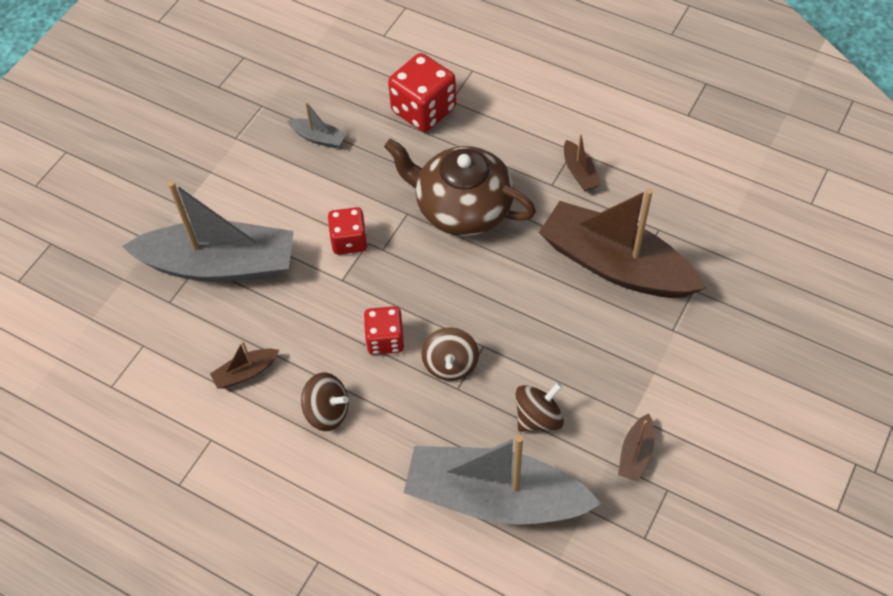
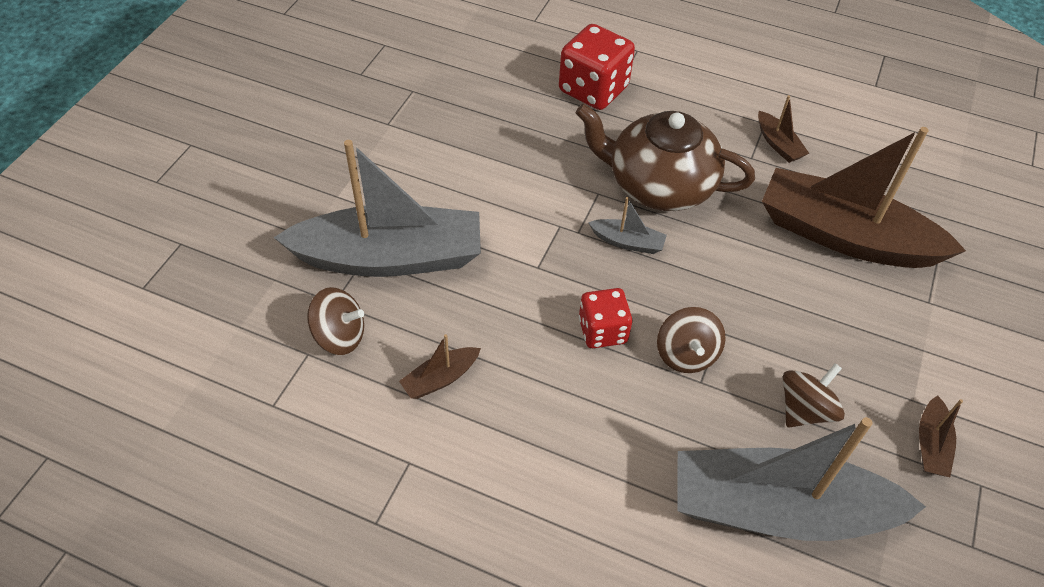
camera: 10 degrees left, 5 degrees down
grey boat [287,102,347,148] -> grey boat moved to [588,197,667,254]
brown spinning top [301,373,348,431] -> brown spinning top moved to [307,287,364,355]
red dice [328,207,368,255] -> none

